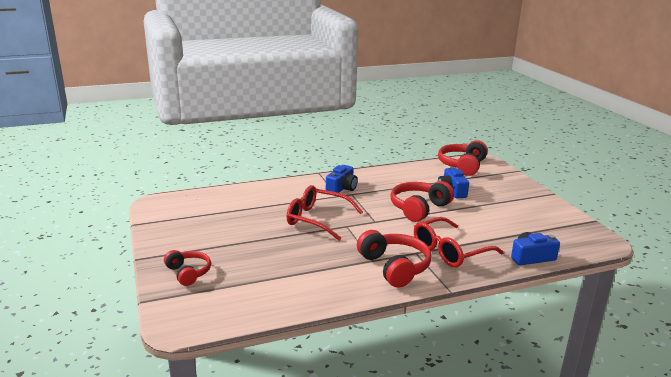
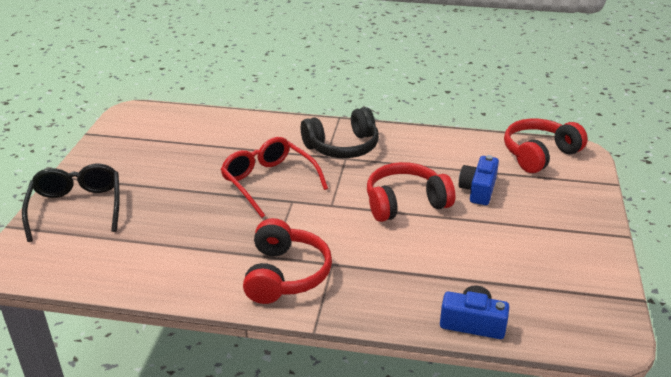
camera: 30 degrees right, 10 degrees up
red headphones [164,250,211,286] -> black glasses [22,164,120,242]
blue camera [326,165,358,193] -> black headphones [301,107,379,158]
red glasses [414,217,504,267] -> none

